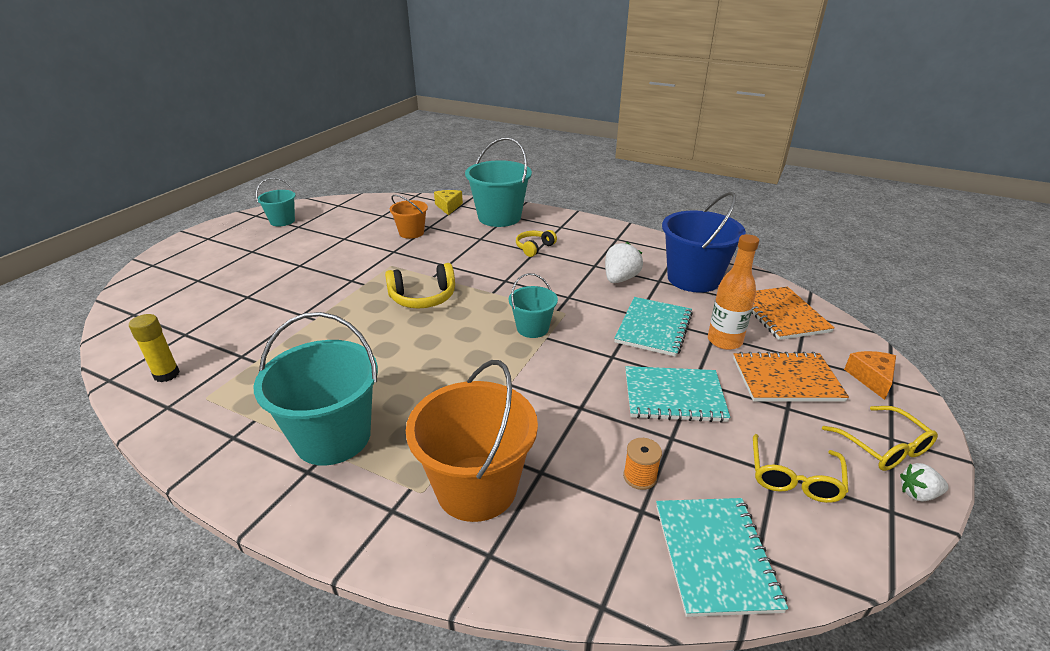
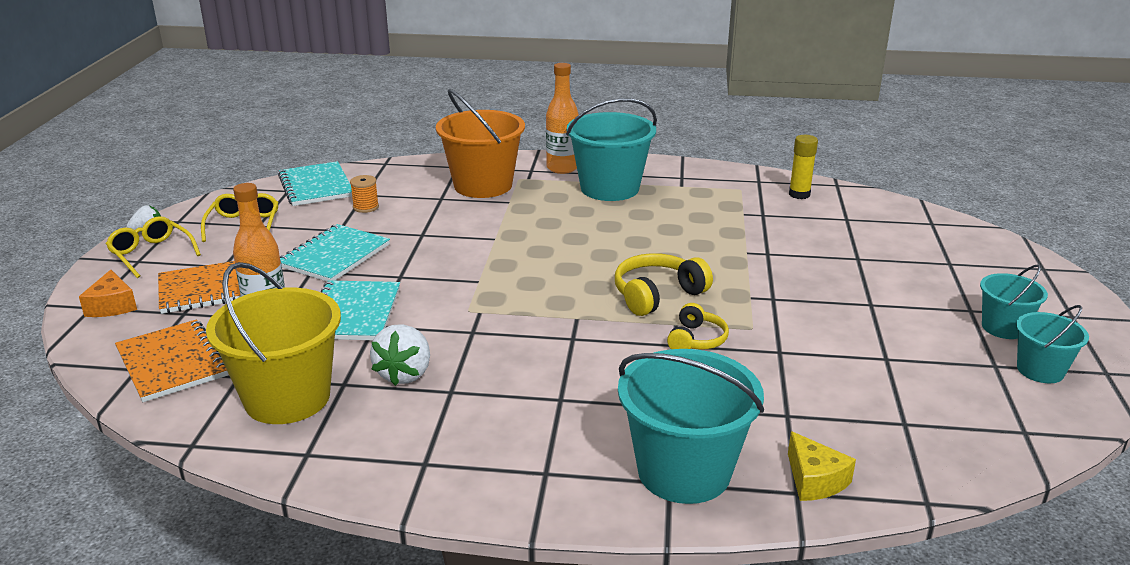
camera: 160 degrees right, 5 degrees down
orange bucket [390,195,428,239] -> none
turquoise bucket [509,273,558,338] -> turquoise bucket moved to [980,264,1048,339]
yellow headphones [516,230,557,257] -> yellow headphones moved to [667,303,729,350]
turquoise notebook [625,366,730,423] -> turquoise notebook turned 45 degrees counterclockwise [280,224,390,281]
blue bucket [662,192,746,293] -> yellow bucket [206,262,341,424]
none -> orange bottle [546,63,579,174]

